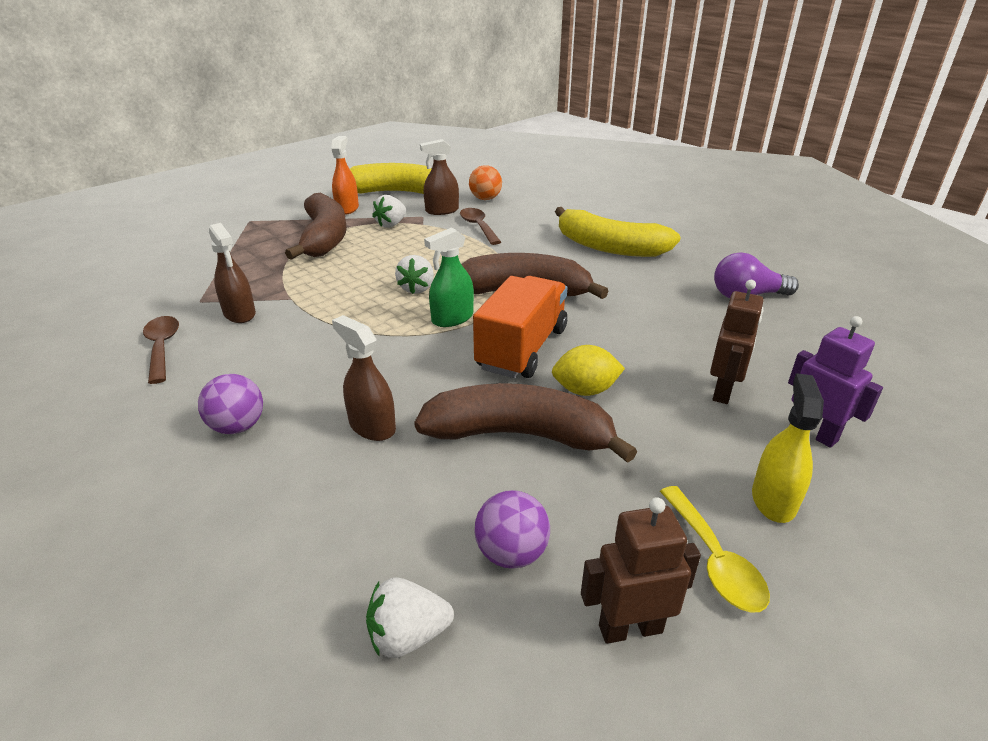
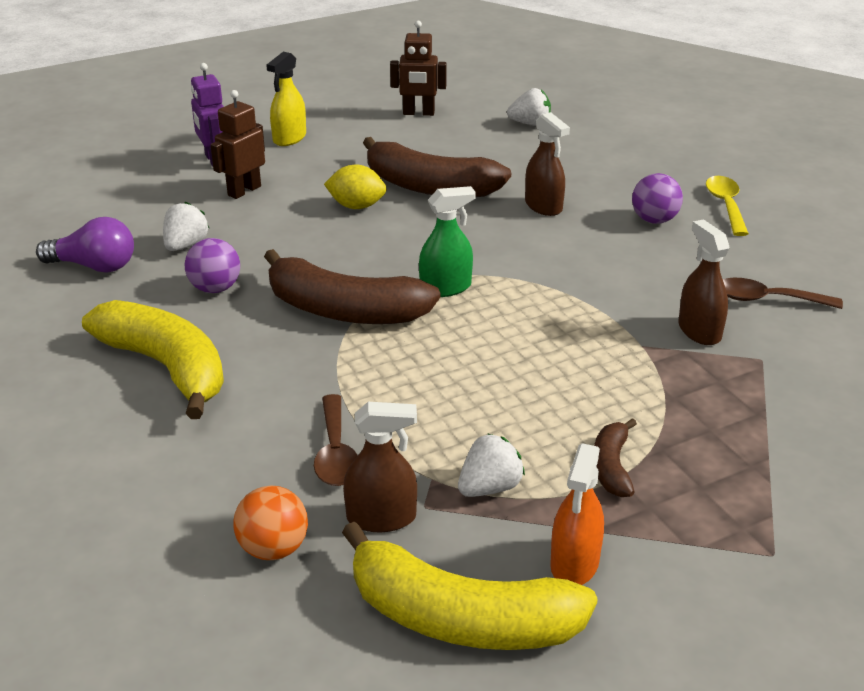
camera: 165 degrees left, 0 degrees up
brown spoon [143,316,179,384] -> brown spoon turned 105 degrees clockwise [723,278,843,309]
brown banana [285,193,347,260] -> brown banana [594,418,637,497], size x0.48
white strawberry [395,255,434,294] -> white strawberry moved to [163,202,209,251]
orange truck [473,276,567,378] -> none
purple ball [474,490,550,569] -> purple ball moved to [185,238,240,293]
yellow spoon [660,486,770,613] -> yellow spoon moved to [706,176,749,236]

